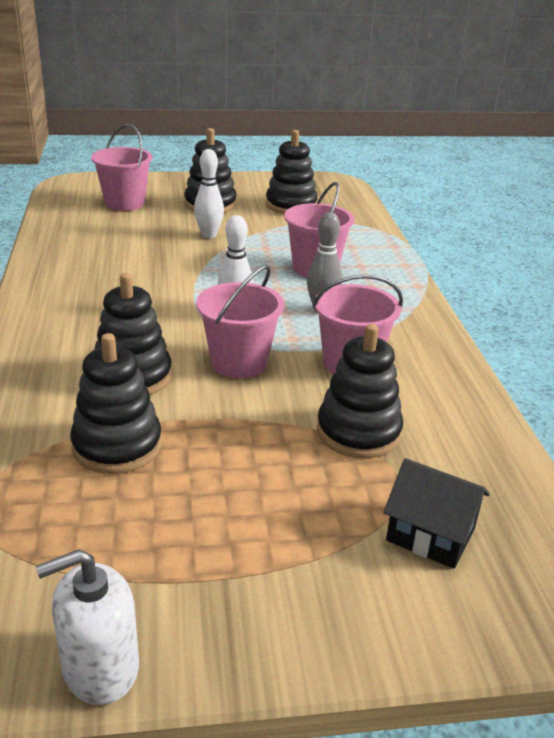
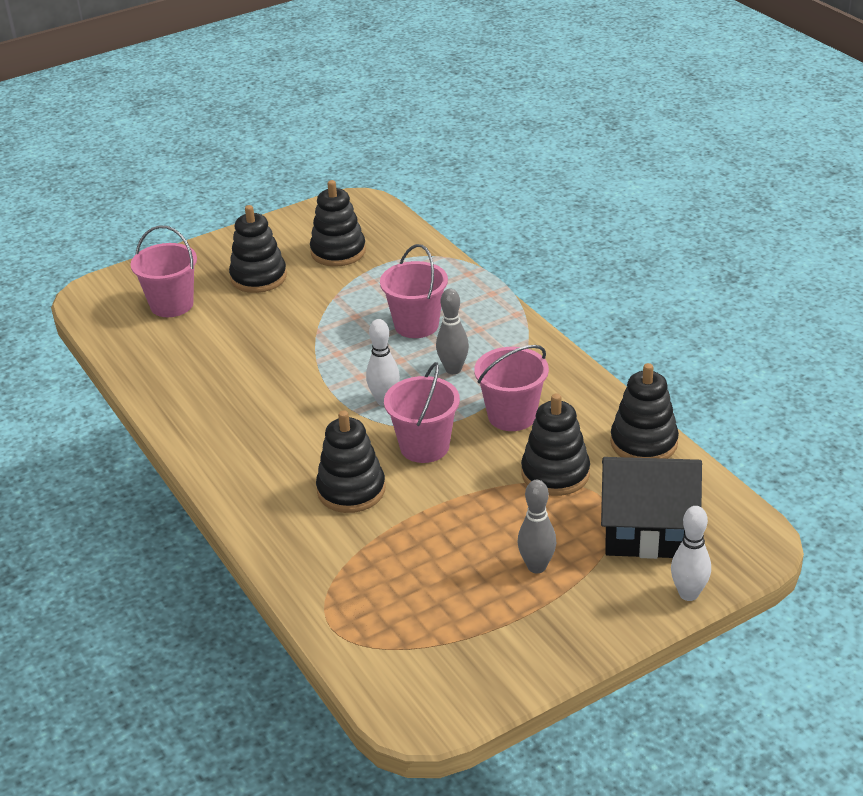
camera: 20 degrees left, 5 degrees up
white soap dispenser [36,549,139,705] -> none
black stacking toy [70,333,162,474] -> black stacking toy moved to [610,363,679,459]
white bowling pin [194,149,224,238] -> white bowling pin moved to [671,506,711,601]
black house [383,458,490,569] -> black house [601,457,702,559], size x1.62
none -> grey bowling pin [517,480,556,573]

